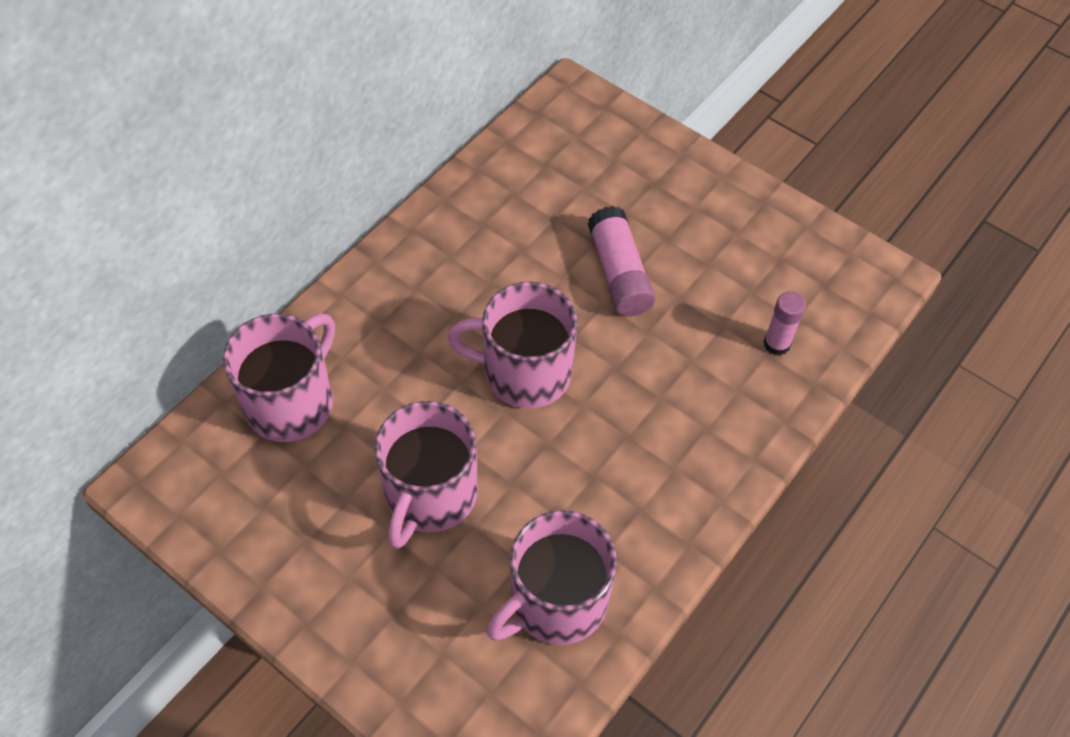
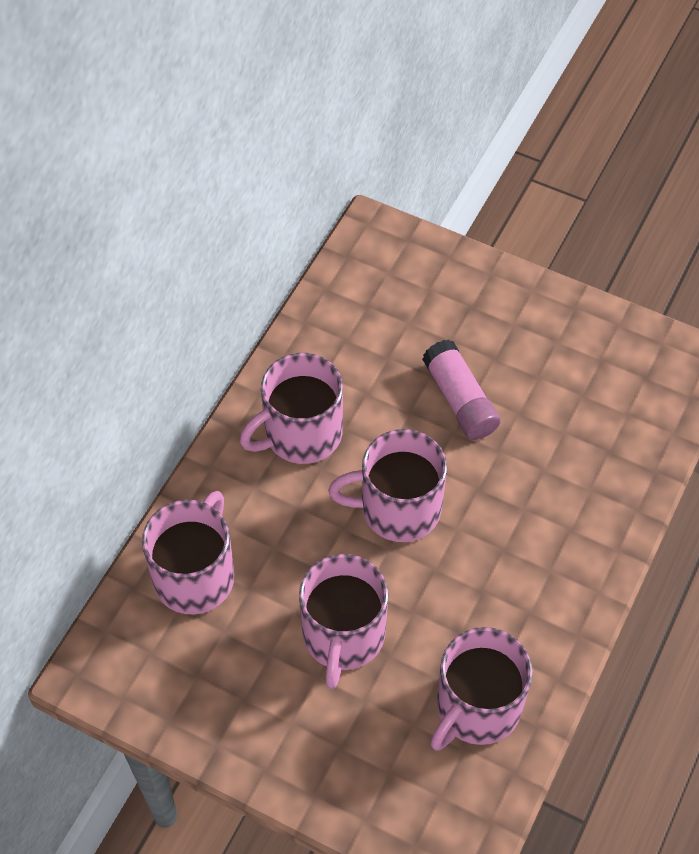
camera: 10 degrees left, 0 degrees up
pink glue stick [763,291,806,356] -> none
none -> pink mug [240,353,343,464]

